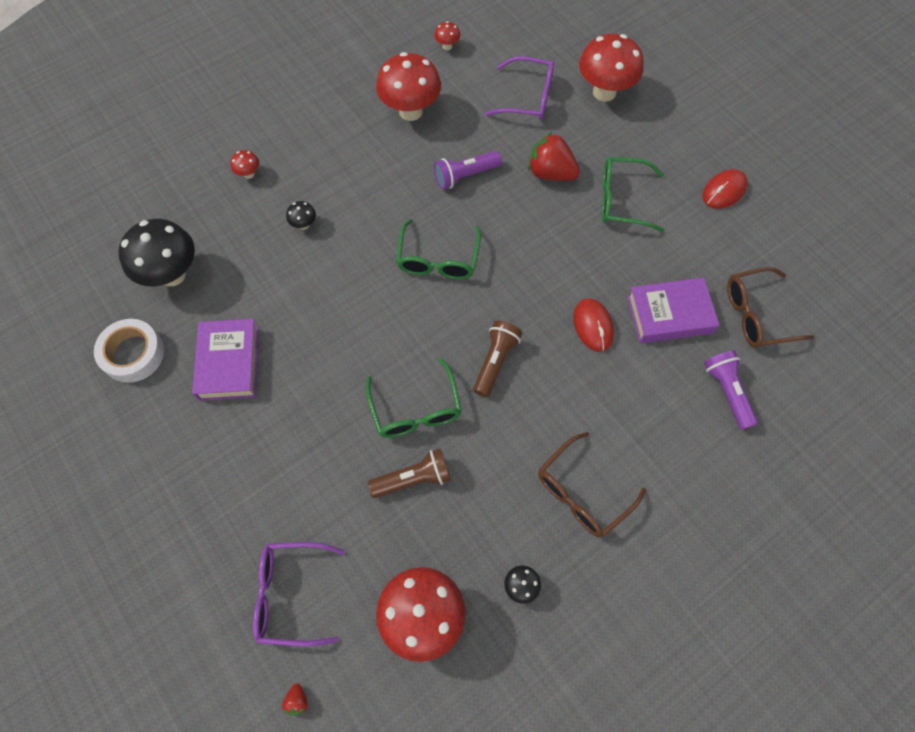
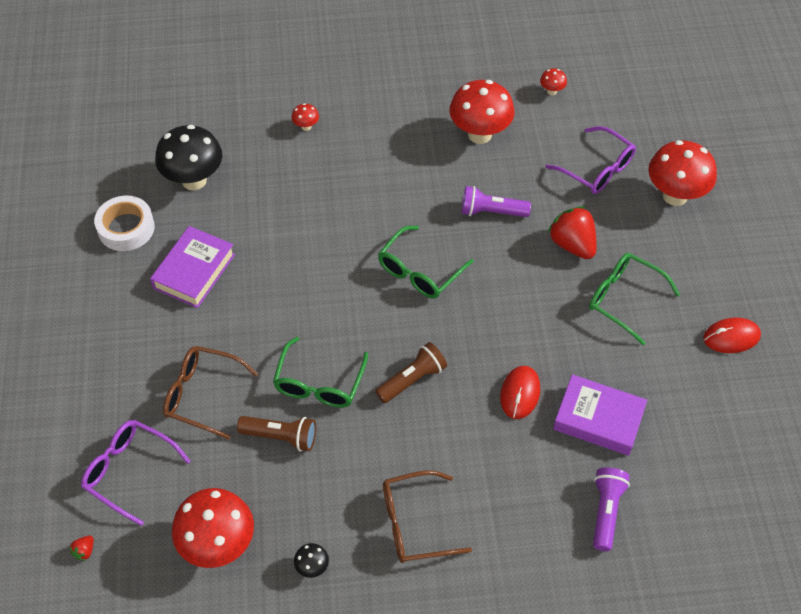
camera: 30 degrees right, 10 degrees down
black mushroom [286,201,316,230] -> none
brown glasses [727,267,814,348] -> brown glasses moved to [163,346,258,439]

